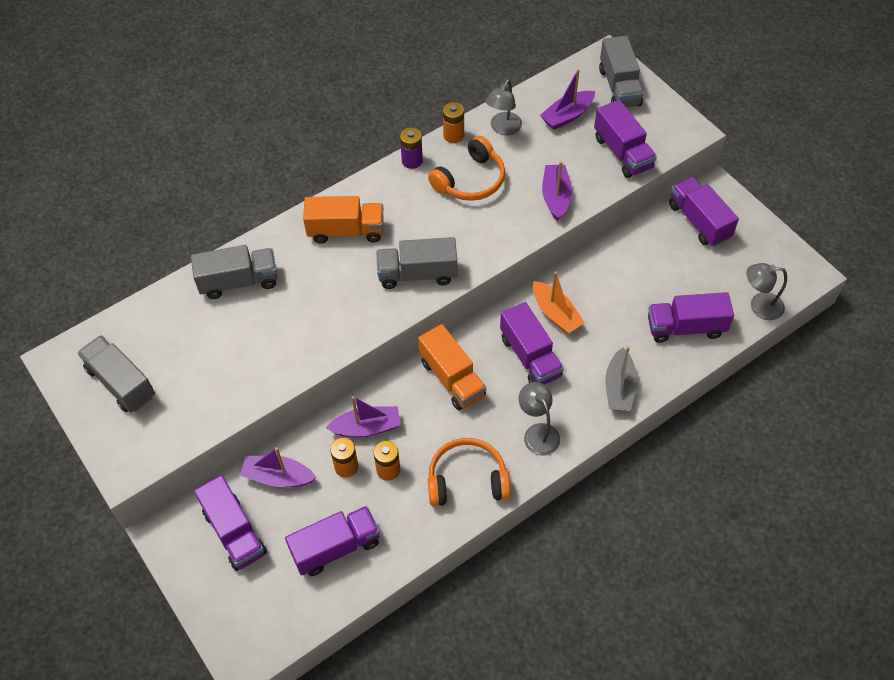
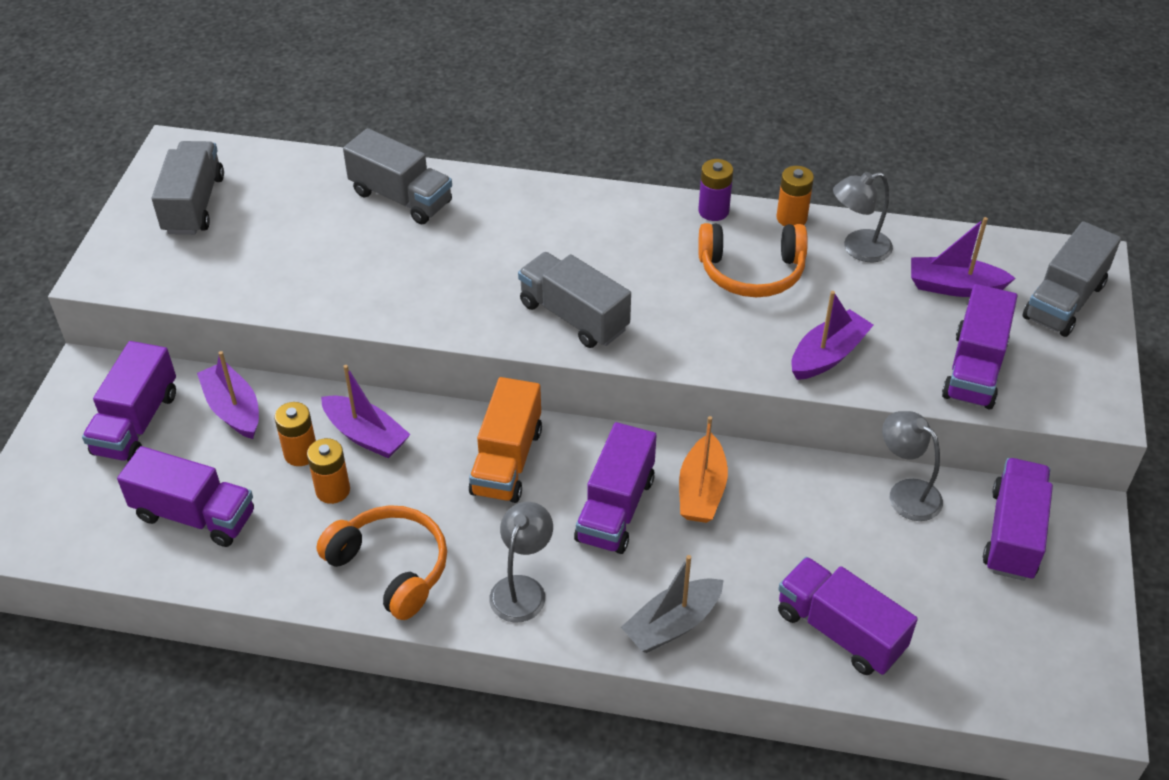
camera: 45 degrees right, 10 degrees down
orange truck [303,196,384,244] -> none
grey lamp [746,263,787,320] -> grey lamp moved to [882,411,943,521]

